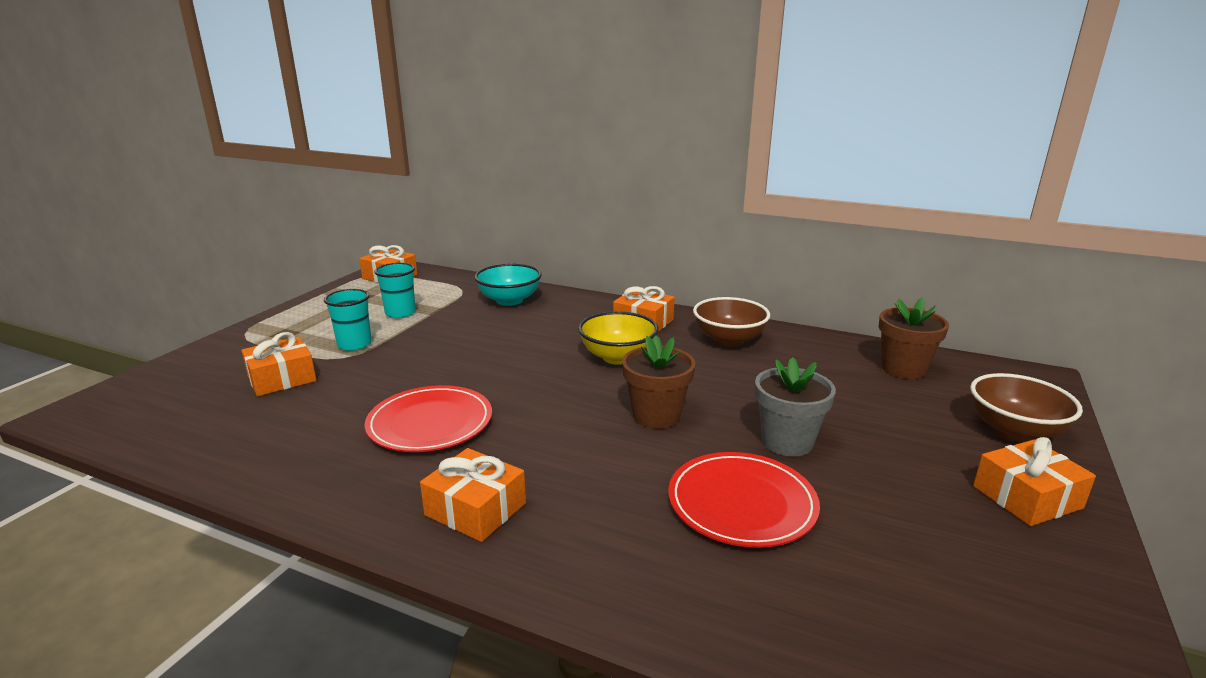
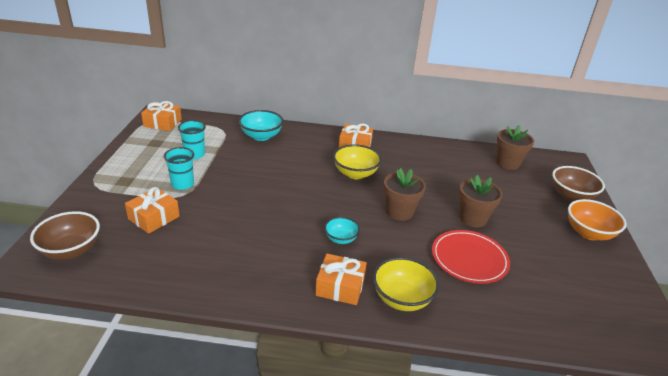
camera: 20 degrees left, 10 degrees up
red plate [365,385,492,452] -> none
brown bowl [693,297,770,347] -> brown bowl moved to [30,211,100,260]
grey flower pot [755,357,836,456] -> brown flower pot [459,175,503,227]
orange gift [973,437,1096,526] -> orange bowl [568,199,626,240]
none -> turquoise bowl [324,217,360,244]
none -> yellow bowl [373,257,440,311]

